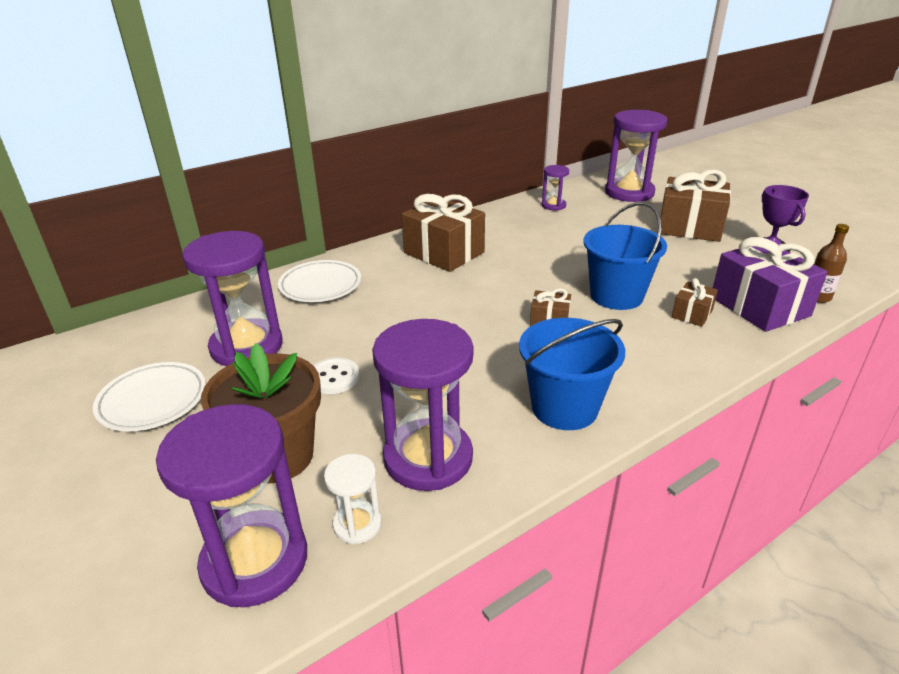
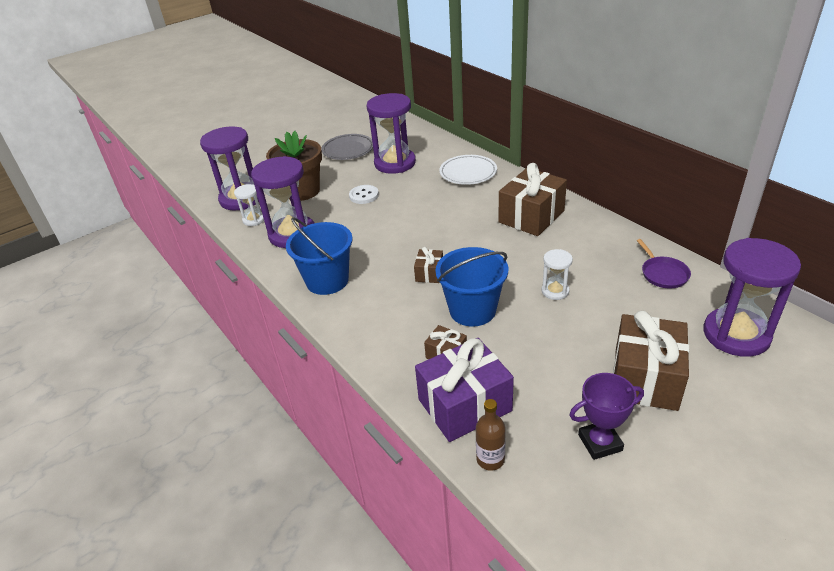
camera: 90 degrees right, 5 degrees up
white plate [93,362,206,431] -> grey plate [321,134,373,160]
purple hourglass [542,165,569,210] -> purple pan [637,239,691,288]
none -> white hourglass [541,249,573,300]

